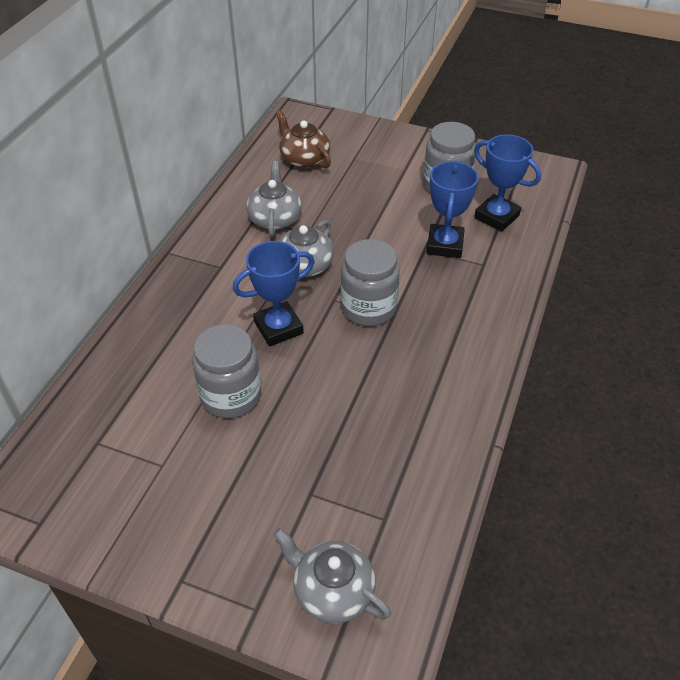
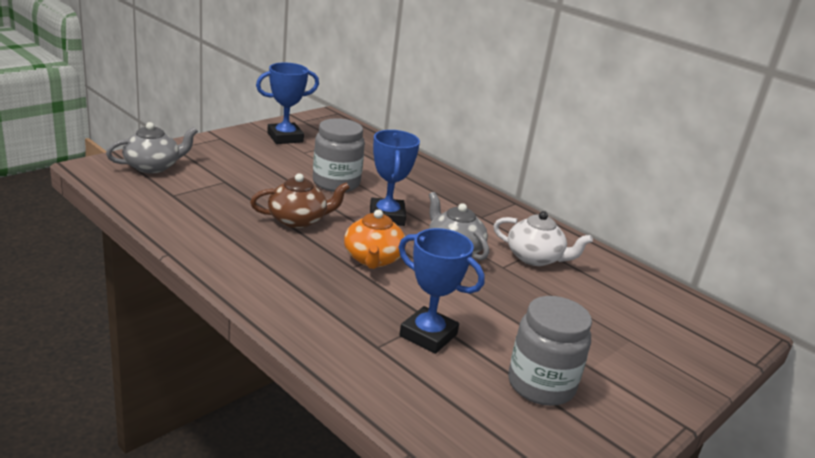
camera: 110 degrees right, 20 degrees down
grey teapot [246,161,302,237] -> white teapot [493,211,593,266]
brown teapot [276,110,331,168] -> brown teapot moved to [250,173,350,228]
grey jar [341,239,400,326] -> orange teapot [344,209,406,269]
blue trophy [474,134,541,232] -> blue trophy moved to [256,63,319,144]

